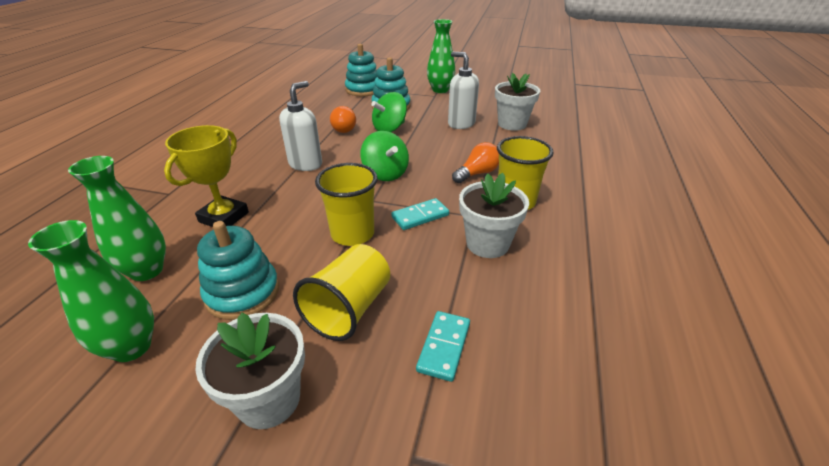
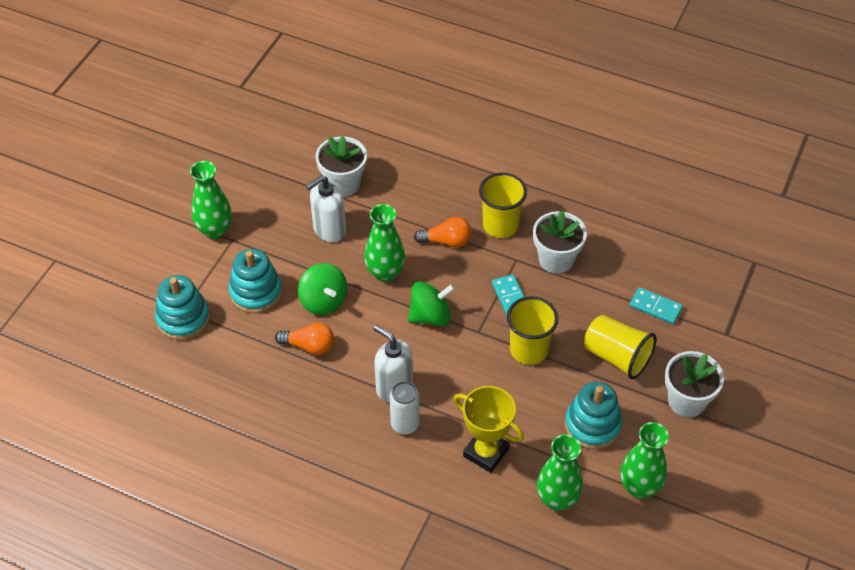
camera: 80 degrees left, 15 degrees up
orange light bulb [452,142,499,183] -> orange light bulb turned 120 degrees clockwise [414,217,472,248]
none -> green vase [364,204,405,282]
none -> white can [390,381,420,434]

